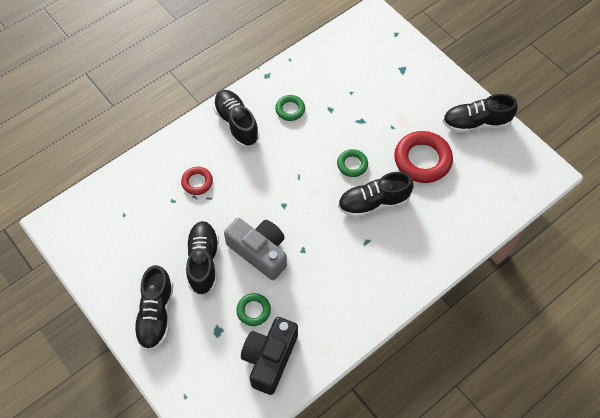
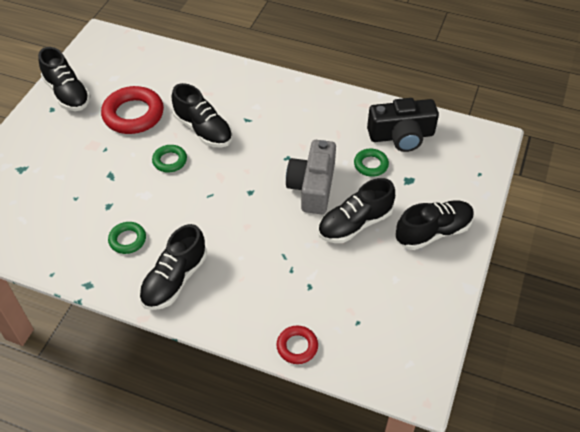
camera: 120 degrees left, 10 degrees down
red ring [181,167,213,195] -> red ring moved to [276,326,318,364]

